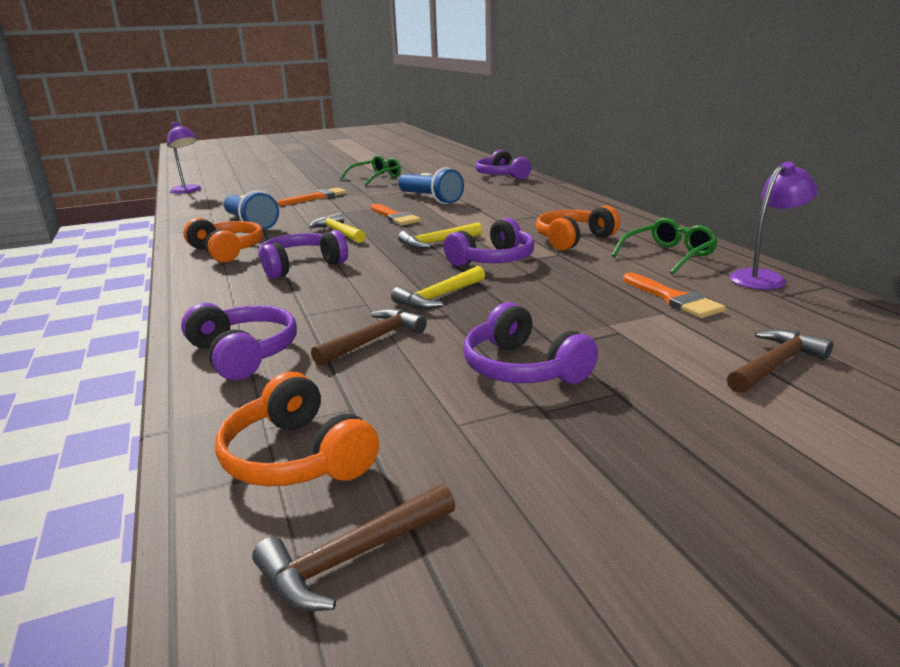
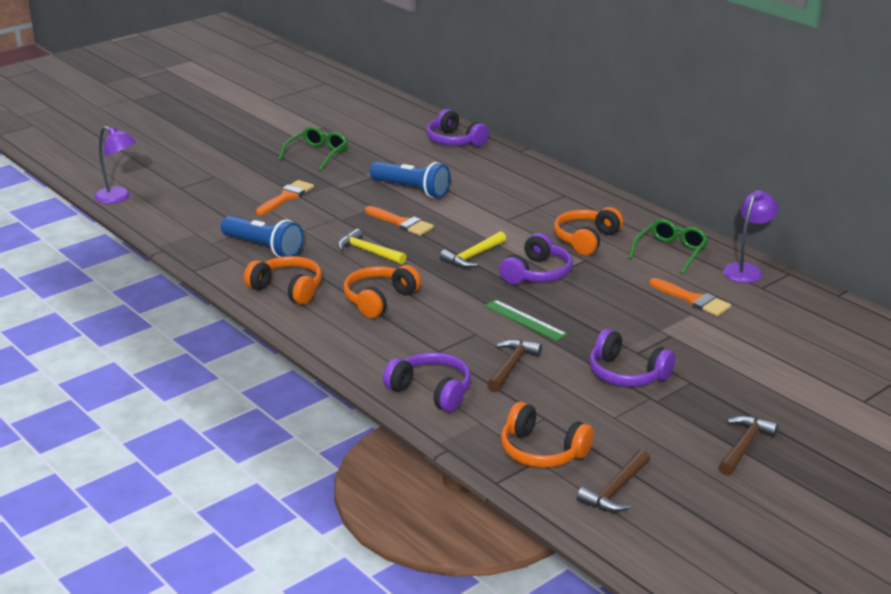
camera: 20 degrees left, 5 degrees up
purple headphones [258,230,348,279] -> orange headphones [343,265,421,318]
yellow hammer [391,266,485,309] -> green ruler [485,300,568,341]
brown hammer [727,329,833,393] -> brown hammer moved to [719,416,779,476]

